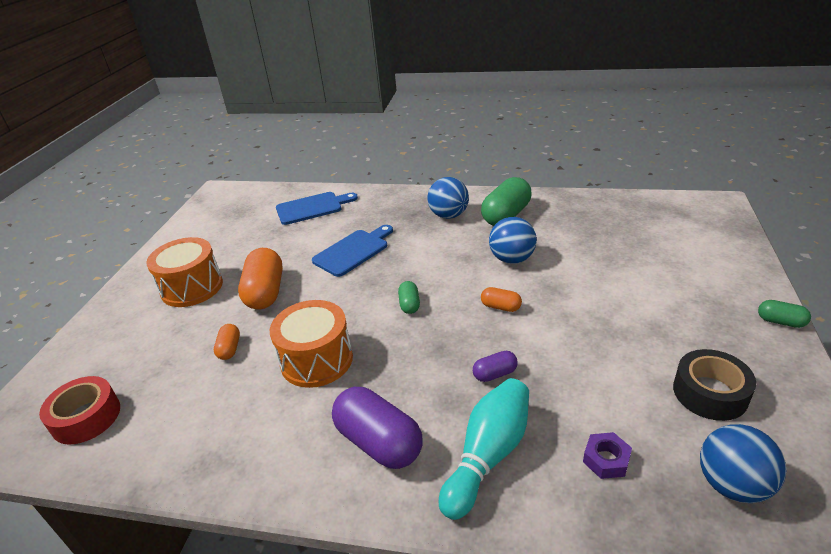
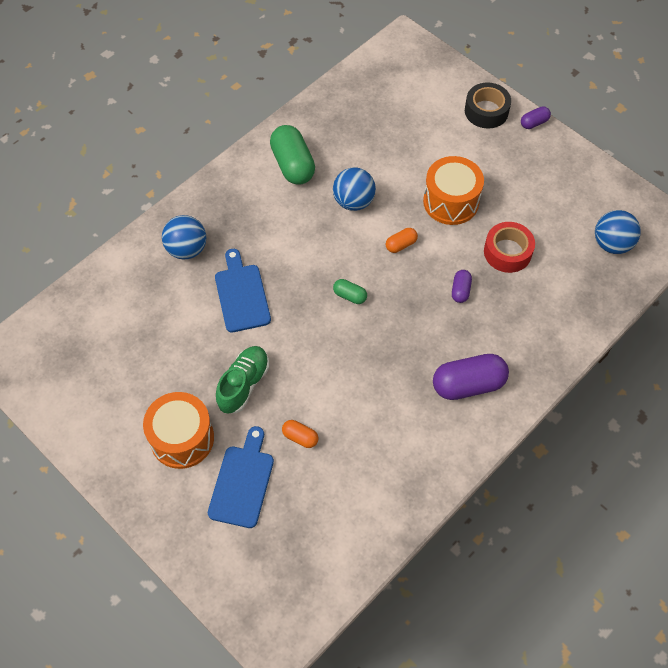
camera: 60 degrees left, 25 degrees up
red tape [39,376,120,445] -> red tape moved to [484,222,535,273]
orange capsule [238,248,283,309] -> green shoe [216,346,269,414]
orange drum [270,300,353,388] -> orange drum moved to [423,156,484,225]
blue cutting board [276,192,358,225] -> blue cutting board moved to [208,426,274,528]
blue ball [428,177,469,219] -> blue ball moved to [162,215,206,259]
turquoise bowling pin [439,378,529,520] -> none
purple nut [583,432,632,479] -> none
black tape [673,349,756,421] -> black tape moved to [465,82,511,129]
green capsule [758,300,811,328] -> purple capsule [521,106,551,129]

